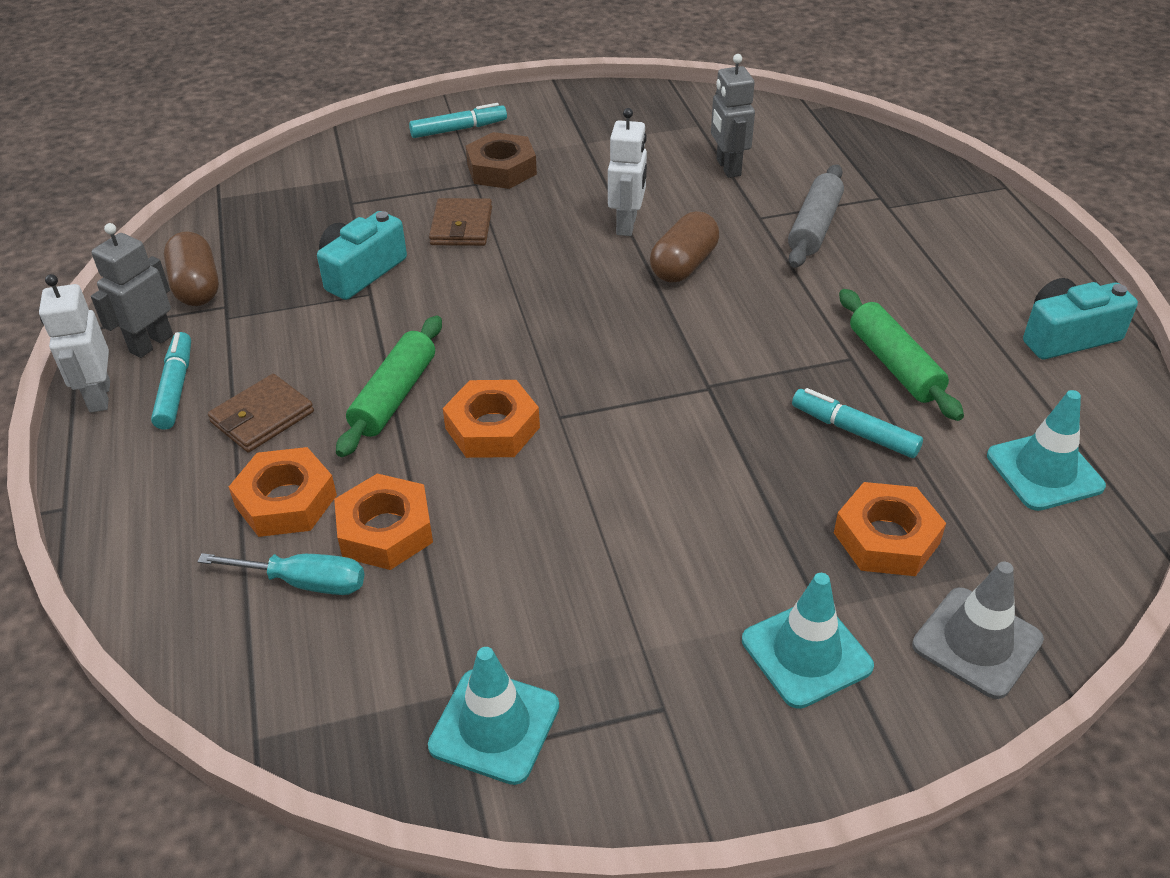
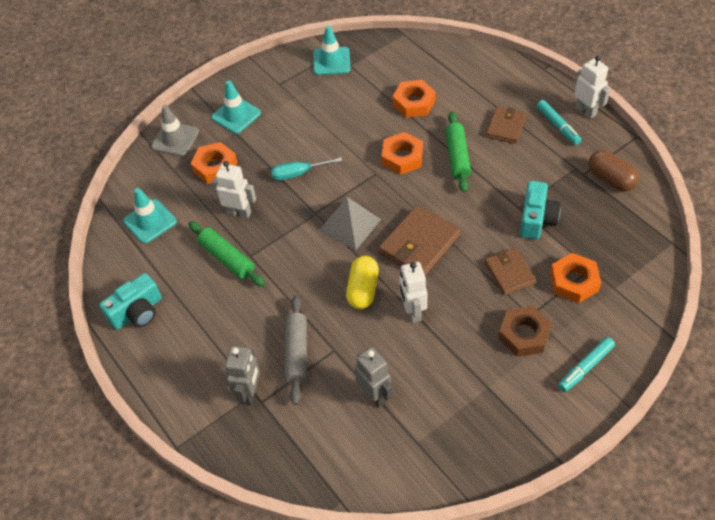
camera: 160 degrees right, 10 degrees up
grey robot [91,223,173,358] -> grey robot moved to [225,346,260,405]
turquoise screwdriver [197,553,365,595] -> turquoise screwdriver moved to [271,157,342,181]
orange nut [229,447,337,537] -> orange nut moved to [550,253,601,303]
brown capsule [650,211,719,283] -> yellow capsule [346,256,379,309]
turquoise marker [792,388,923,458] -> white robot [212,161,256,219]
none -> grey pyramid [319,197,381,250]
none -> brown wallet [379,205,461,276]

